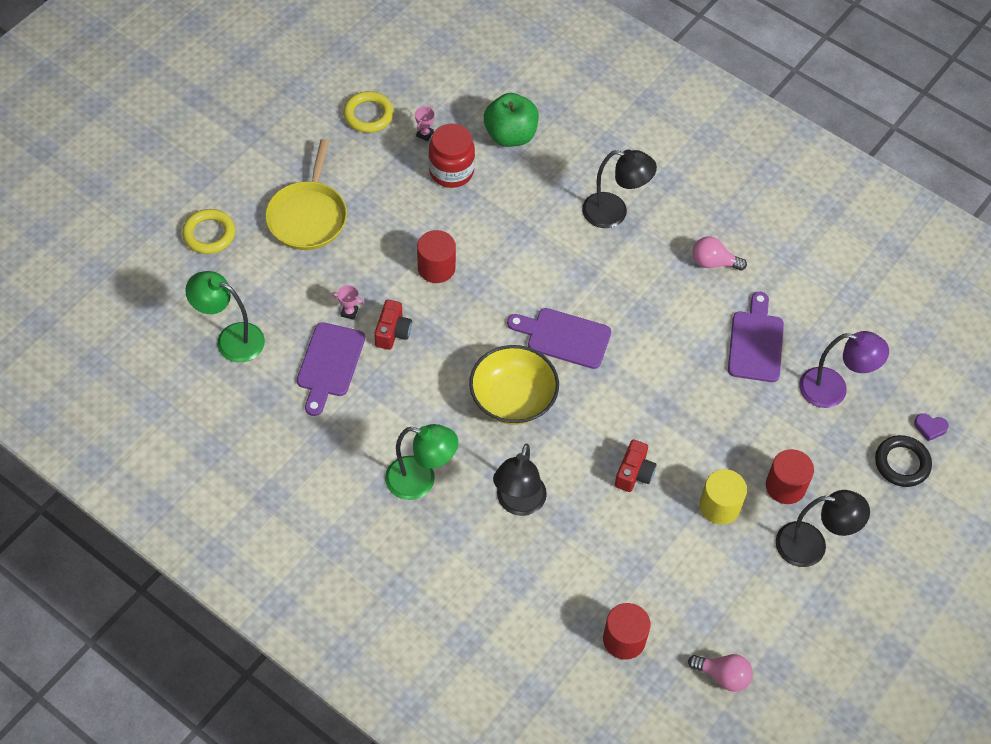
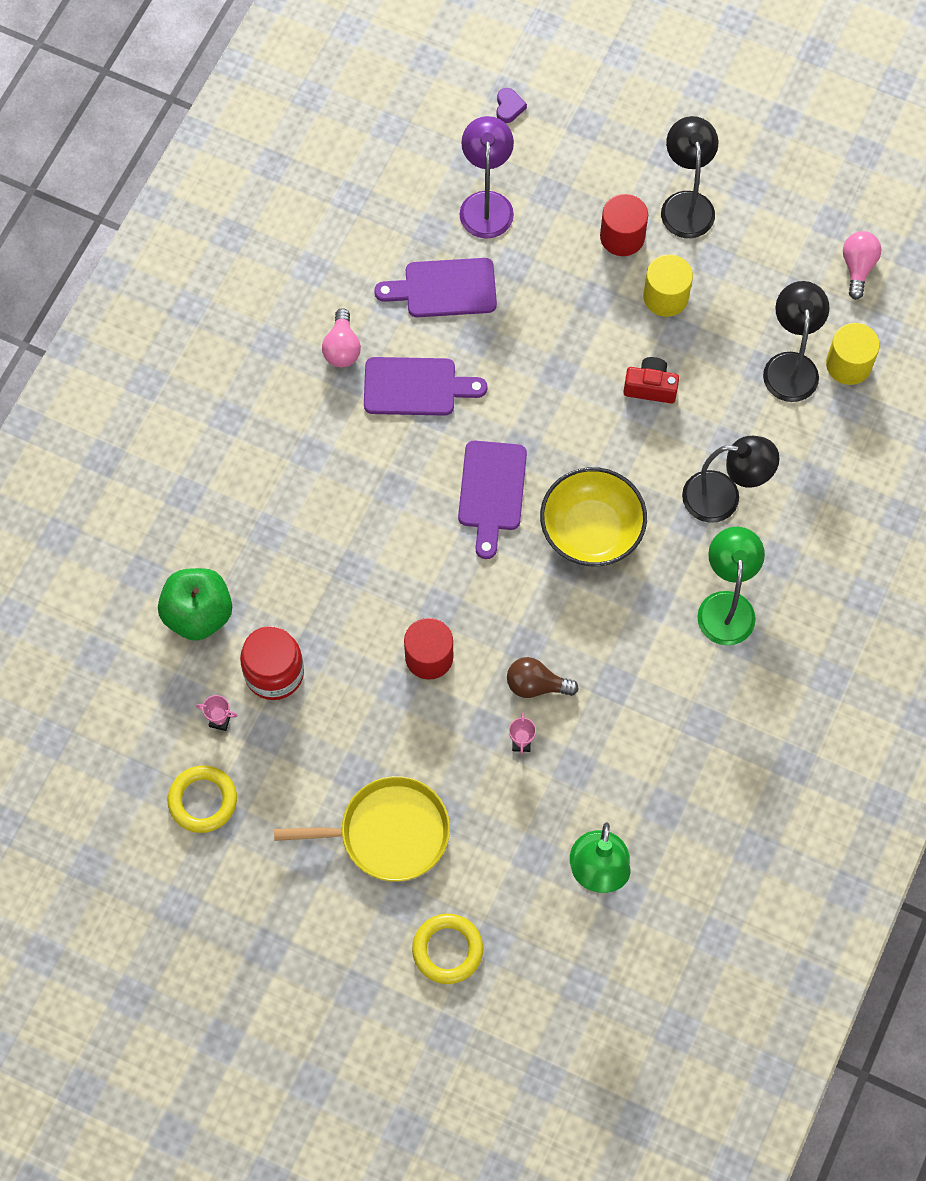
camera: 100 degrees left, 10 degrees up
purple cutting board [297,322,365,416] -> purple cutting board moved to [364,357,487,416]
red camera [374,300,412,350] -> brown light bulb [507,657,579,698]
black lamp [582,150,657,228] -> black lamp moved to [763,281,830,402]
red cylinder [603,603,650,660] -> yellow cylinder [826,323,880,385]
black ring [875,435,932,487] -> none

